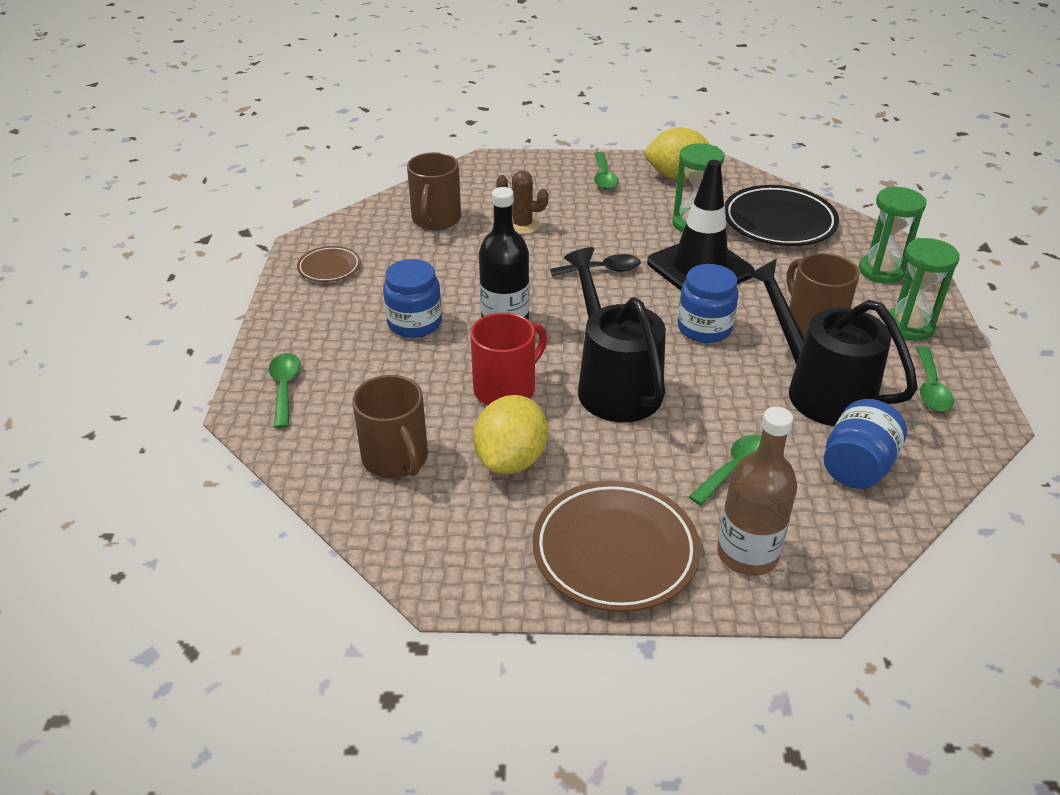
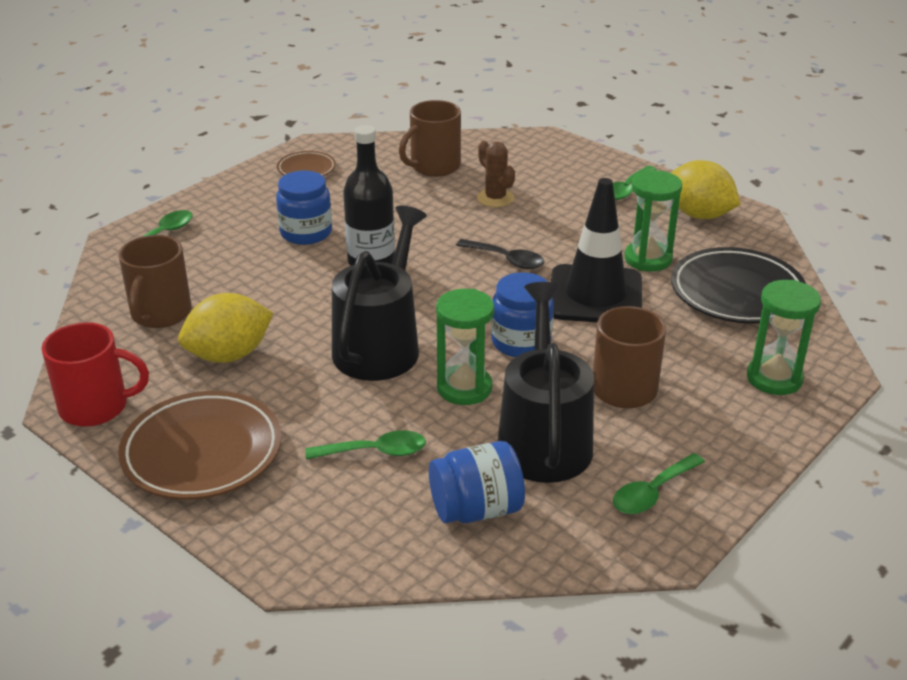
camera: 40 degrees right, 5 degrees down
red mug [470,312,547,405] -> red mug moved to [42,322,149,427]
brown bottle [717,406,797,576] -> none
green hourglass [885,238,960,341] -> green hourglass moved to [436,289,494,405]

